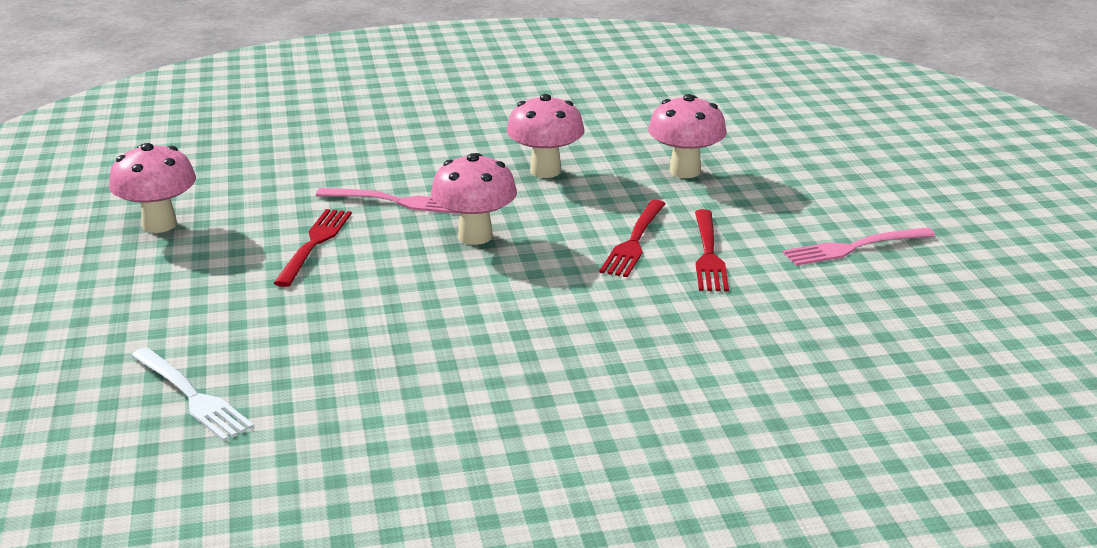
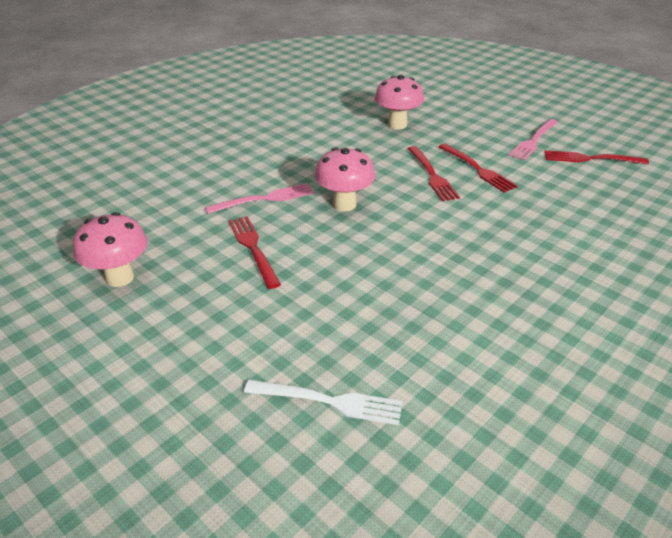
camera: 35 degrees left, 10 degrees up
pink mushroom [507,94,585,178] -> none
none -> red fork [544,150,649,164]

